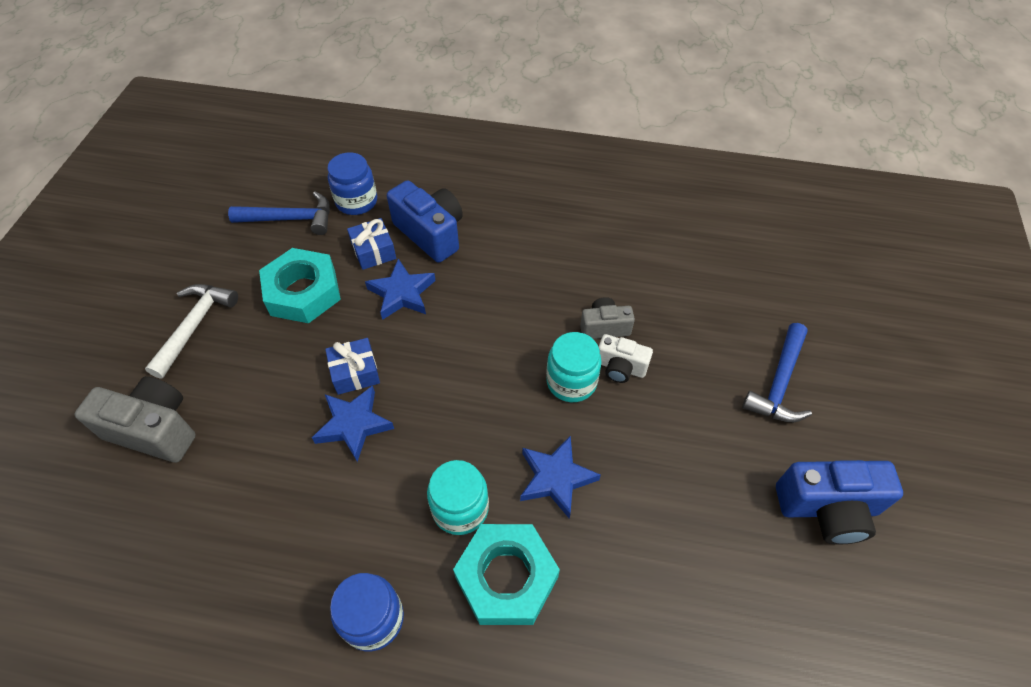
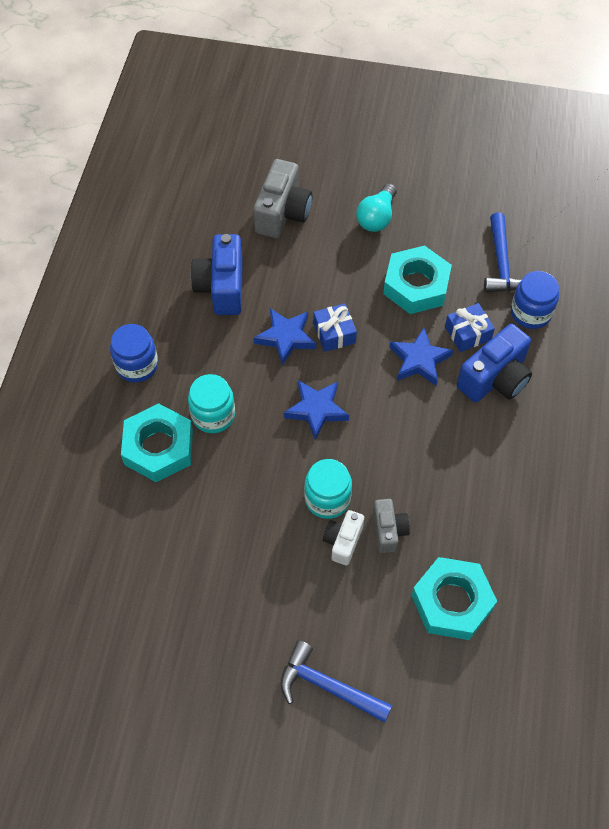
camera: 90 degrees right, 5 degrees up
white hammer [145,284,238,379] -> turquoise light bulb [356,183,397,232]
blue star [520,436,601,519] -> blue star moved to [284,380,349,440]
blue camera [776,460,903,544] -> blue camera moved to [191,234,243,315]
none -> turquoise nut [411,557,497,640]

